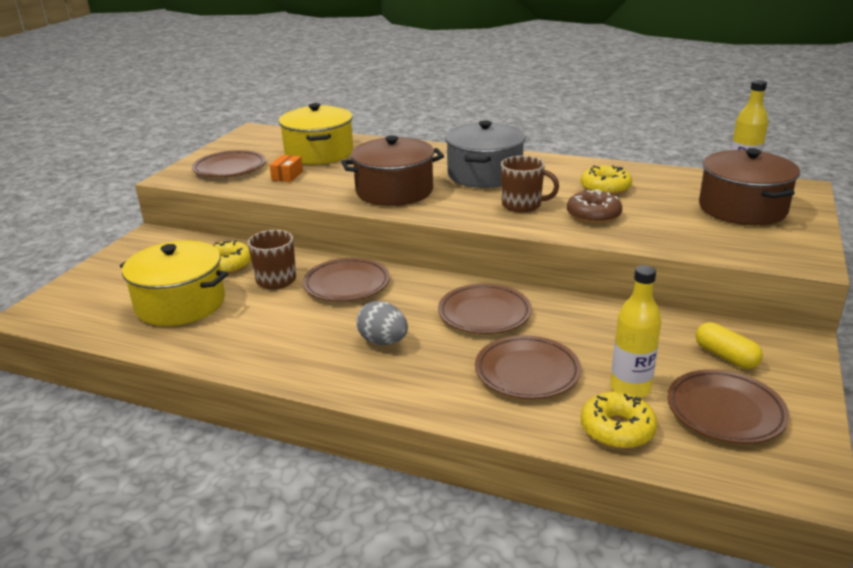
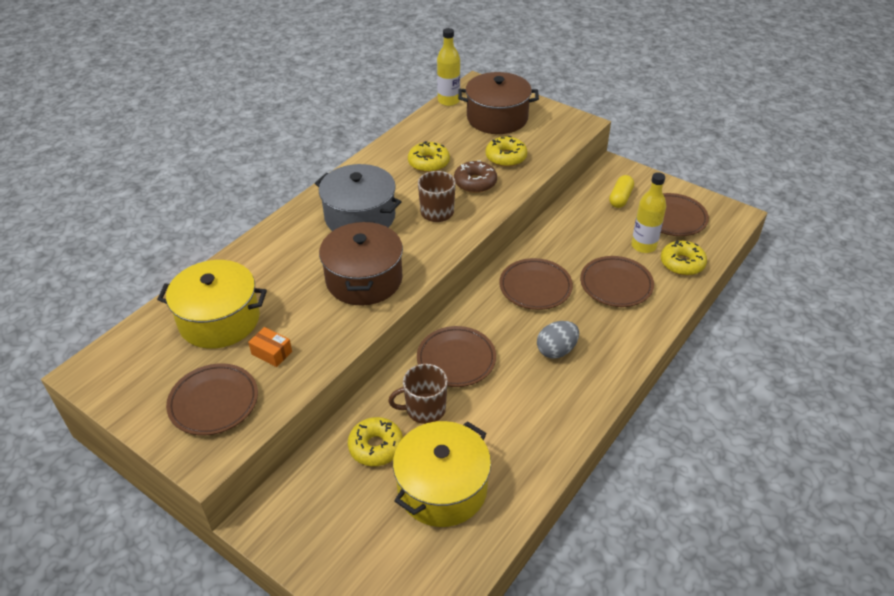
camera: 75 degrees left, 15 degrees up
yellow capsule [696,322,763,369] -> yellow capsule turned 45 degrees counterclockwise [609,175,634,208]
none -> yellow donut [486,136,527,167]

